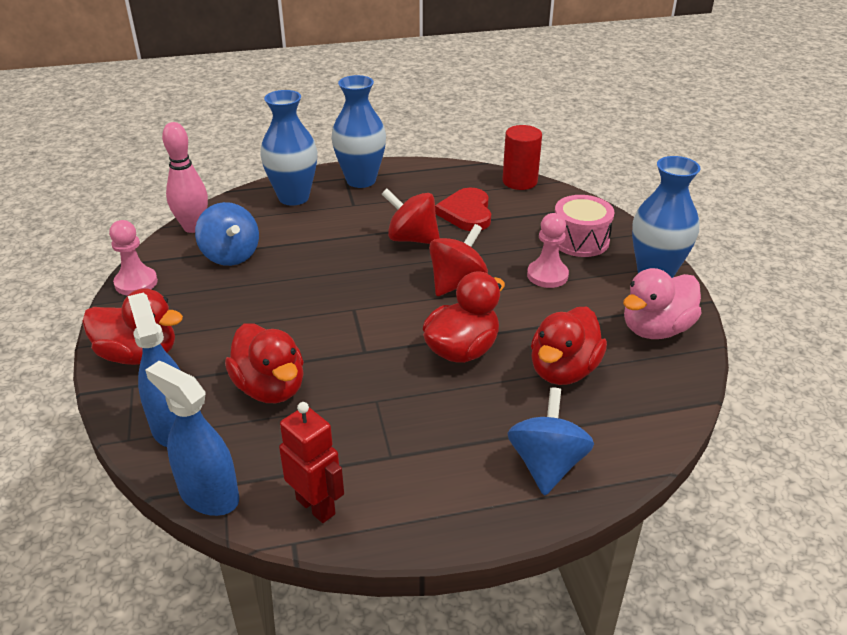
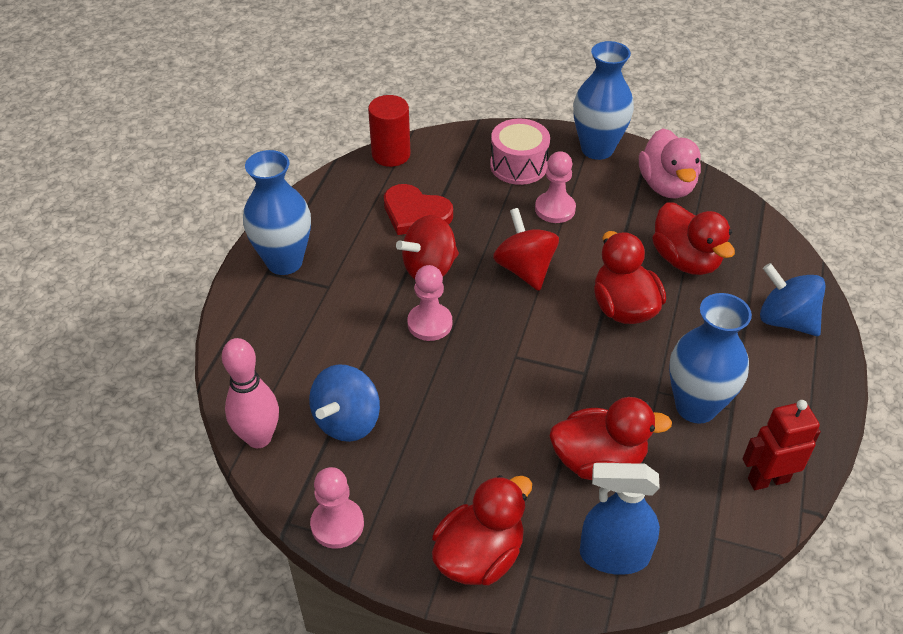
camera: 60 degrees left, 10 degrees up
blue spray bottle [145,361,239,516] -> none
blue spinning top [195,202,259,266] -> blue spinning top turned 120 degrees clockwise [309,364,380,442]
blue vase [260,90,317,206] -> blue vase moved to [669,293,752,424]
none -> pink pawn [407,265,452,341]

